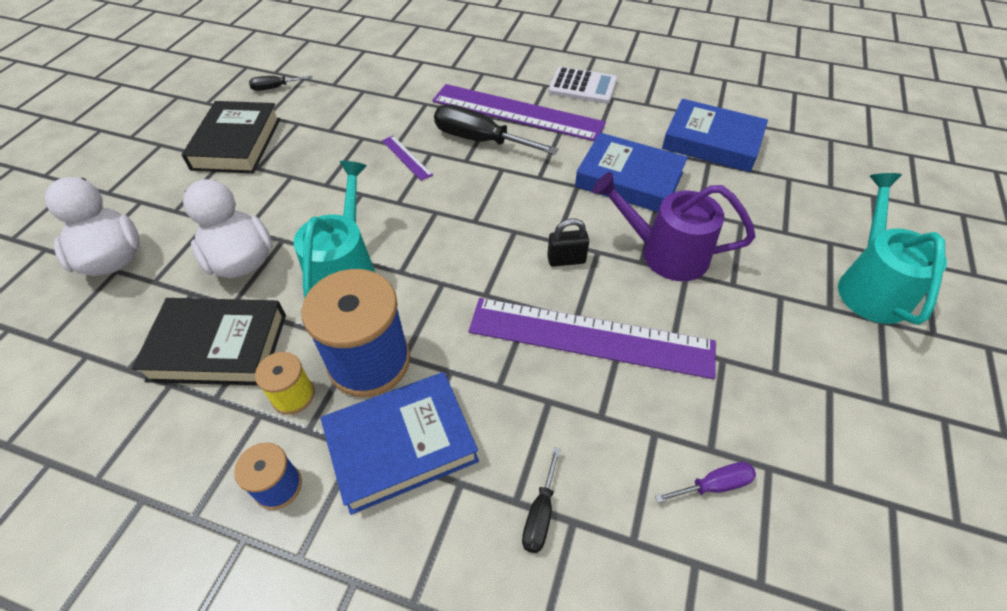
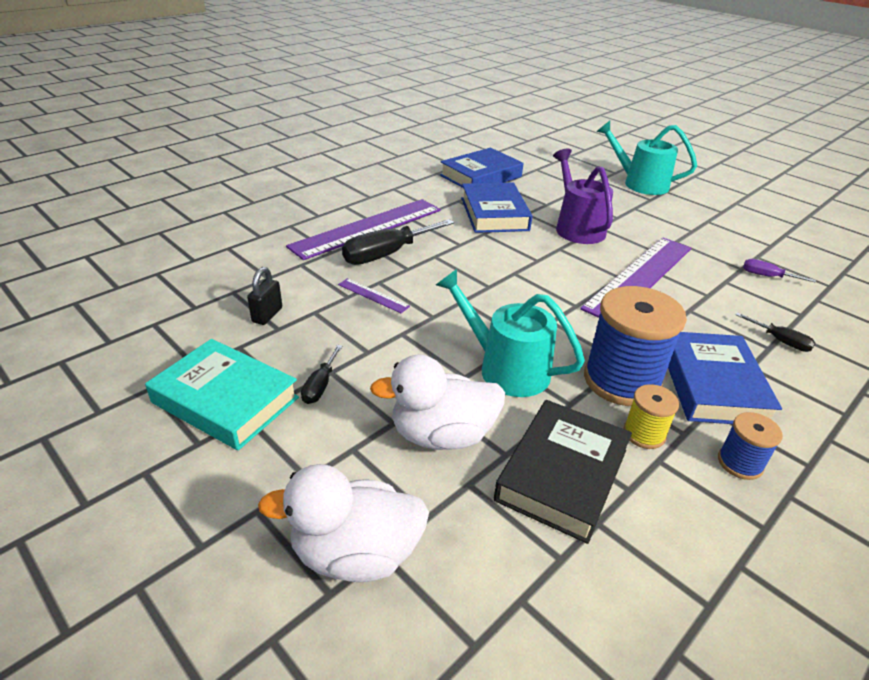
camera: 65 degrees left, 15 degrees down
black book [182,101,280,173] -> turquoise book [145,339,299,450]
black screwdriver [249,76,312,91] -> black screwdriver moved to [301,345,342,404]
purple ruler [382,136,433,181] -> purple ruler turned 45 degrees clockwise [338,278,410,313]
black padlock [547,218,589,267] -> black padlock moved to [247,267,282,325]
white calculator [548,67,617,104] -> none
blue book [575,133,688,212] -> blue book turned 60 degrees counterclockwise [461,183,532,233]
purple watering can [592,172,755,281] -> purple watering can turned 120 degrees clockwise [553,149,613,244]
purple screwdriver [655,462,756,503] -> purple screwdriver turned 75 degrees counterclockwise [743,259,816,283]

